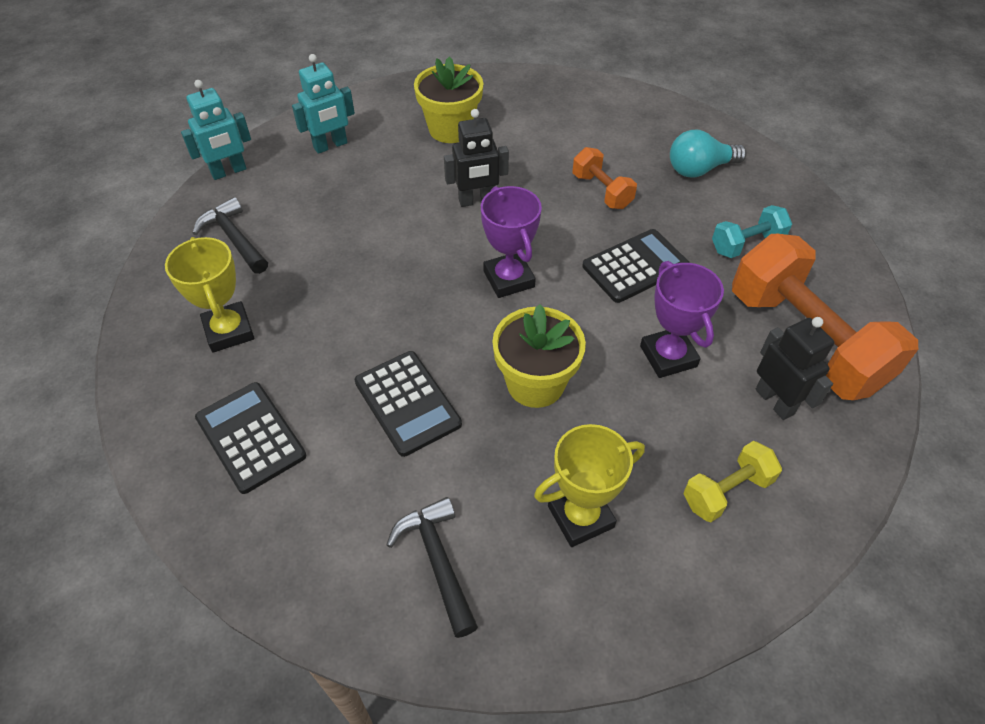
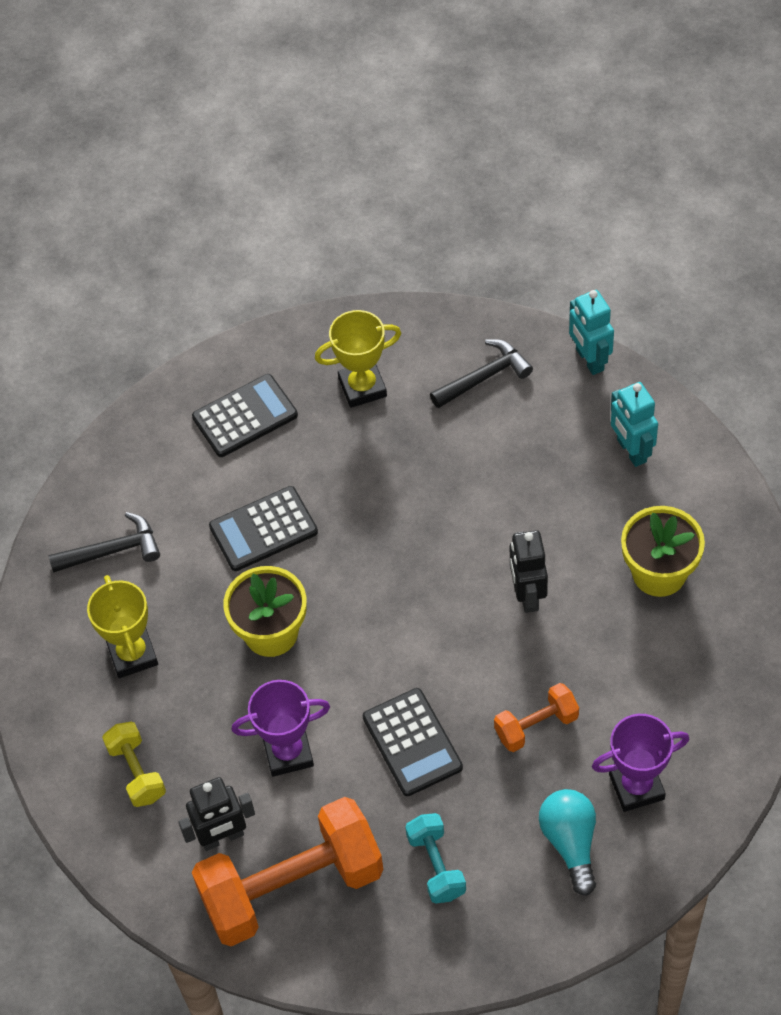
camera: 100 degrees right, 5 degrees up
purple trophy [481,186,542,298] -> purple trophy moved to [592,714,689,812]

